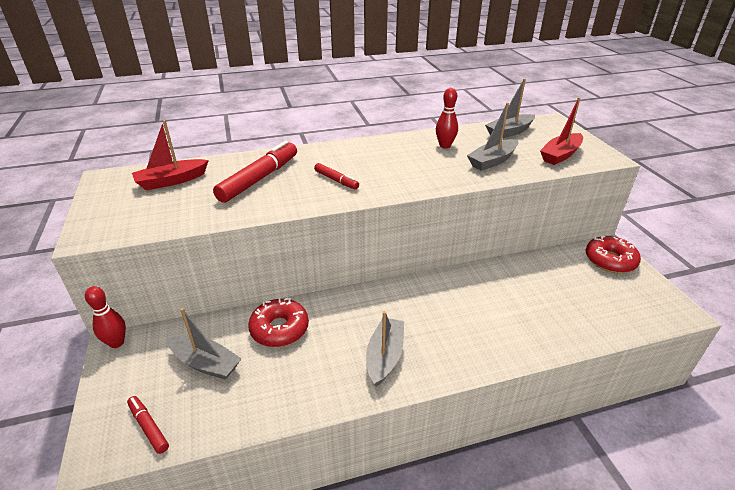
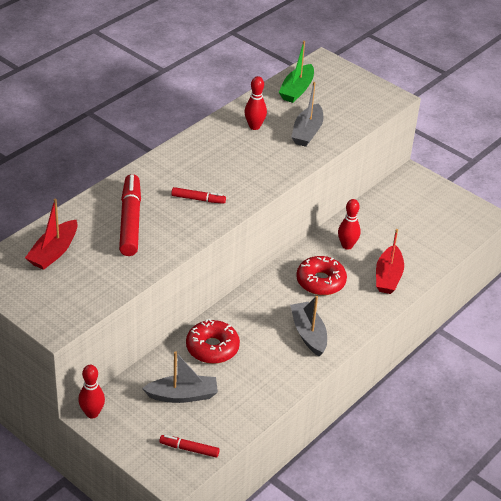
camera: 35 degrees left, 5 degrees up
grey boat [485,79,535,138] -> green boat [279,41,314,103]
red boat [540,97,583,165] -> red boat moved to [376,229,404,294]
red donut [586,236,641,273] -> red donut moved to [296,256,347,295]
none -> red bowling pin [338,199,361,250]

